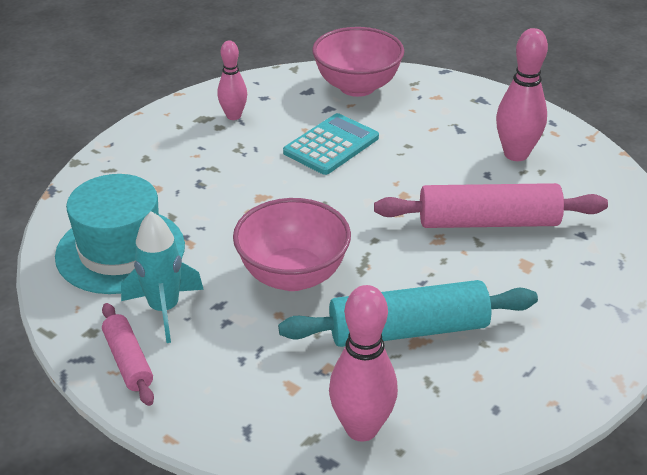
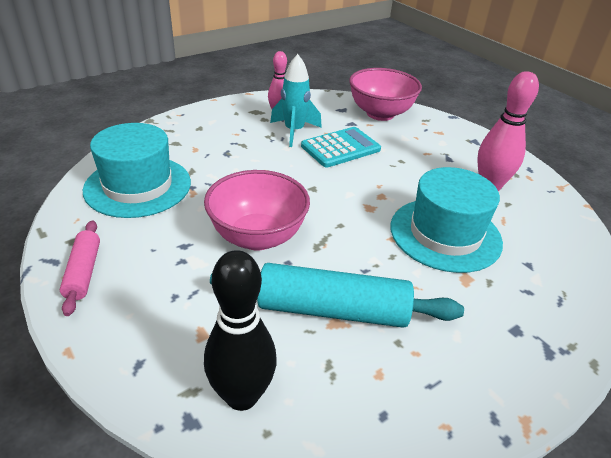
camera: 15 degrees right, 0 degrees up
turquoise rocket [121,211,204,343] -> turquoise rocket moved to [270,54,322,147]
pink bowling pin [329,285,398,442] -> black bowling pin [204,250,277,411]
pink rolling pin [374,183,608,228] -> turquoise hat [390,167,503,273]

